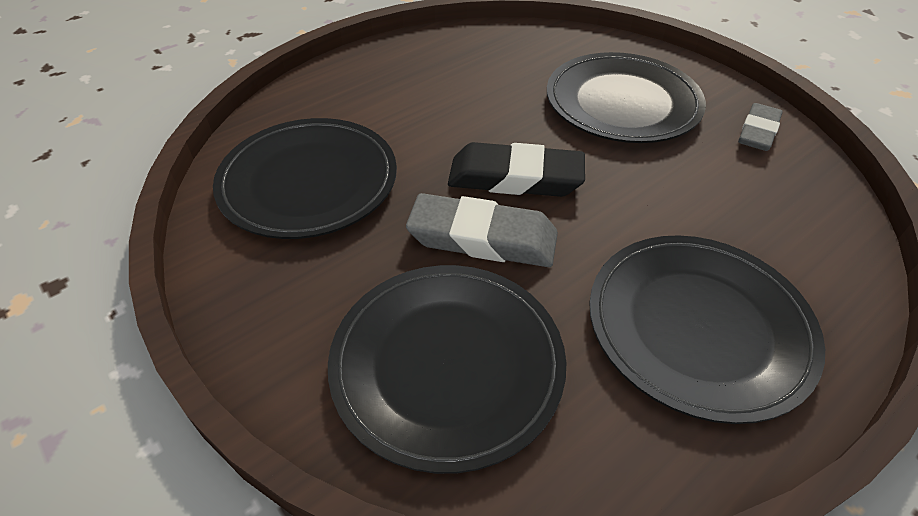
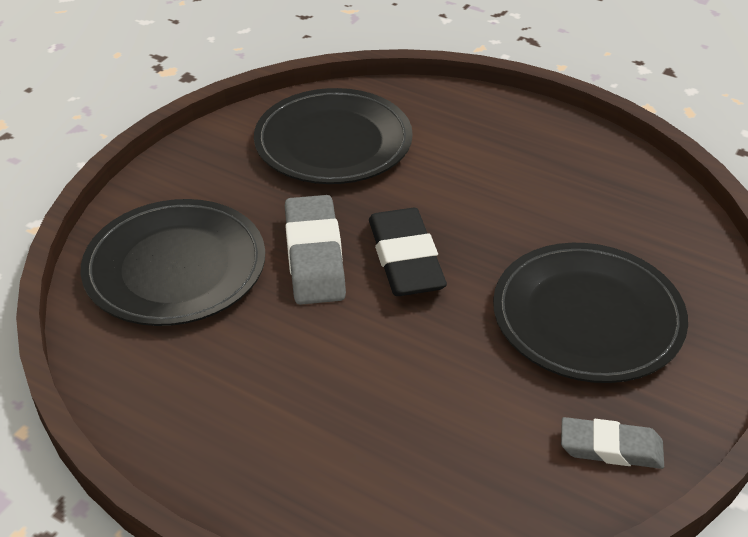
camera: 70 degrees right, 5 degrees down
black plate [589,235,825,424] -> none

